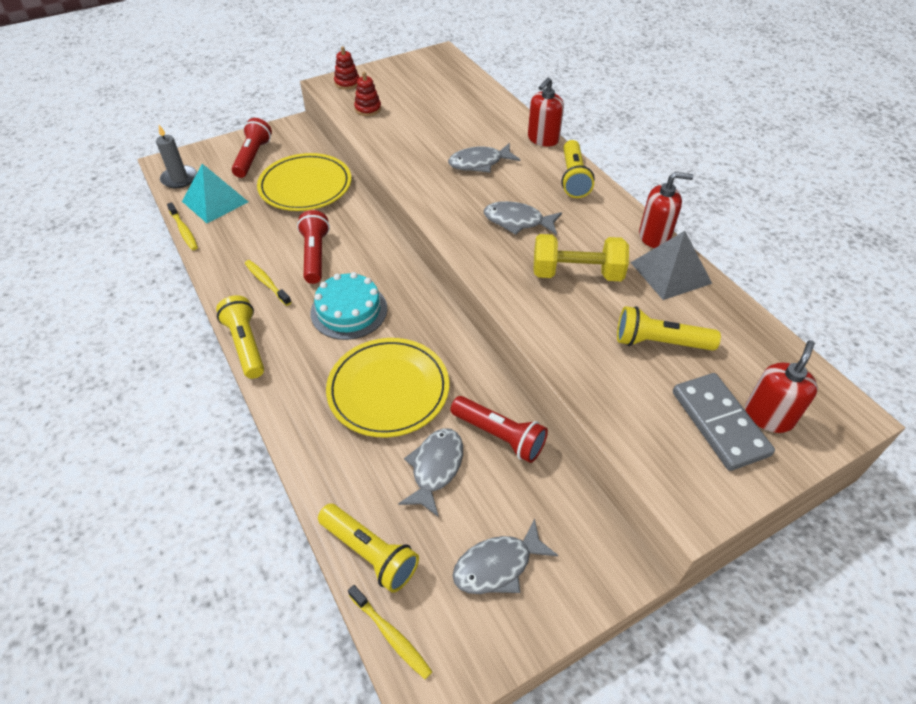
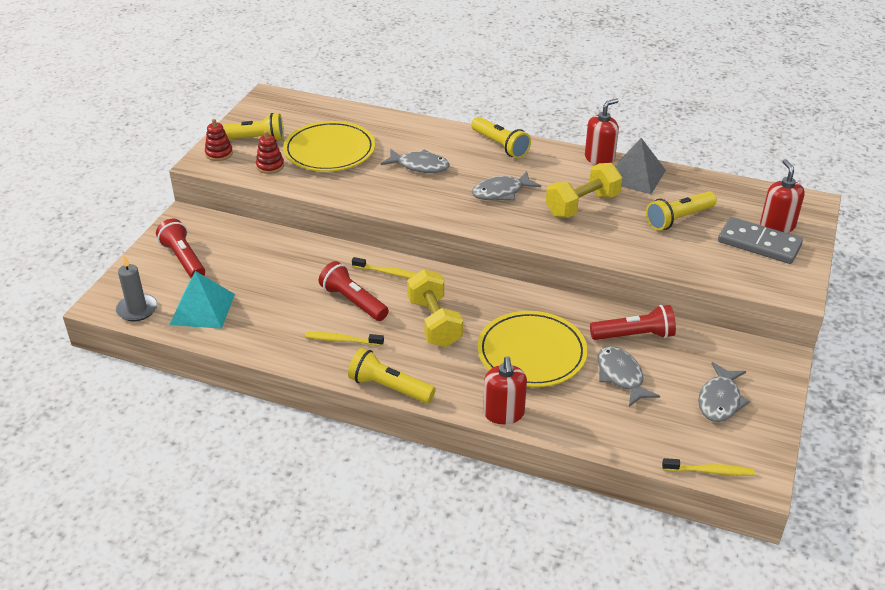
camera: 40 degrees left, 10 degrees down
yellow toothbrush [167,202,198,250] -> yellow toothbrush moved to [352,257,417,279]
yellow plate [257,153,351,211] -> yellow plate moved to [283,121,375,172]
turquoise cake [311,272,387,340] -> yellow dumbbell [407,269,463,347]
yellow flashlight [318,504,419,593] -> yellow flashlight moved to [223,113,284,141]
grey fish [448,143,520,173] -> grey fish turned 105 degrees counterclockwise [381,149,450,173]
red soap dispenser [528,78,564,147] -> red soap dispenser moved to [483,356,527,424]

